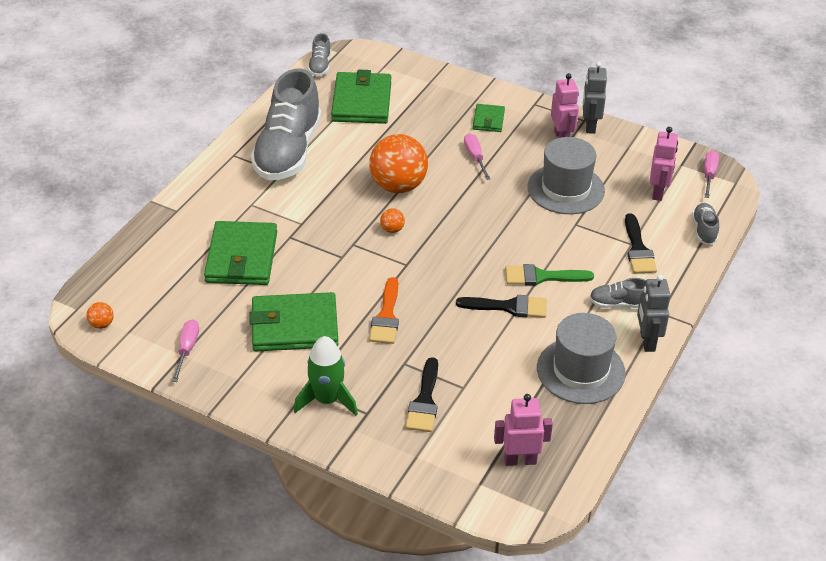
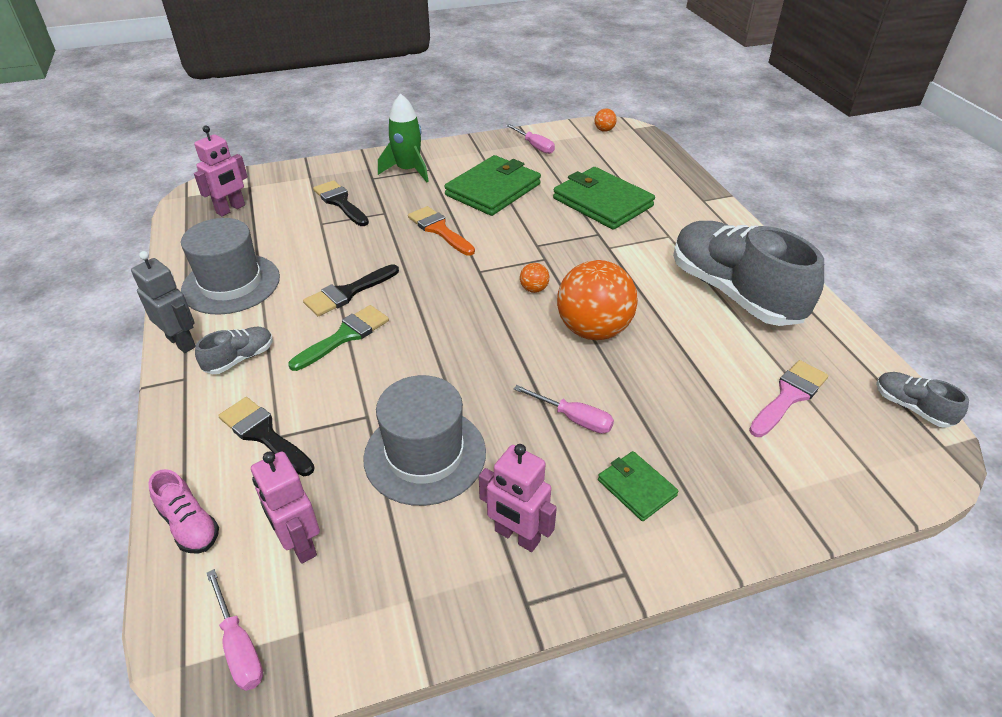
camera: 135 degrees right, 0 degrees up
green wallet [331,70,391,124] -> pink brush [749,360,829,437]
grey robot [583,61,607,134] -> none
grey shoe [692,203,719,245] -> pink shoe [148,469,219,554]

